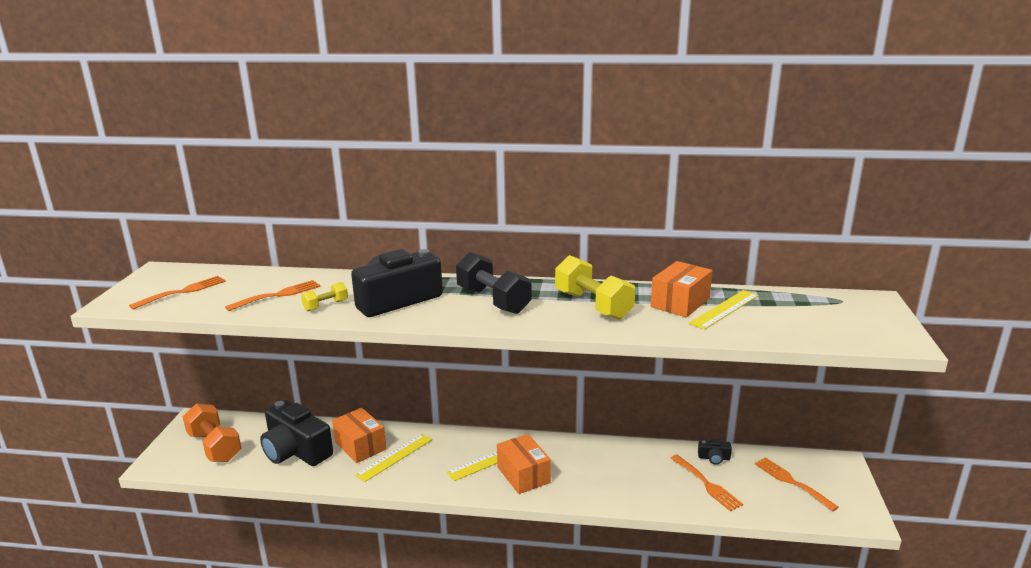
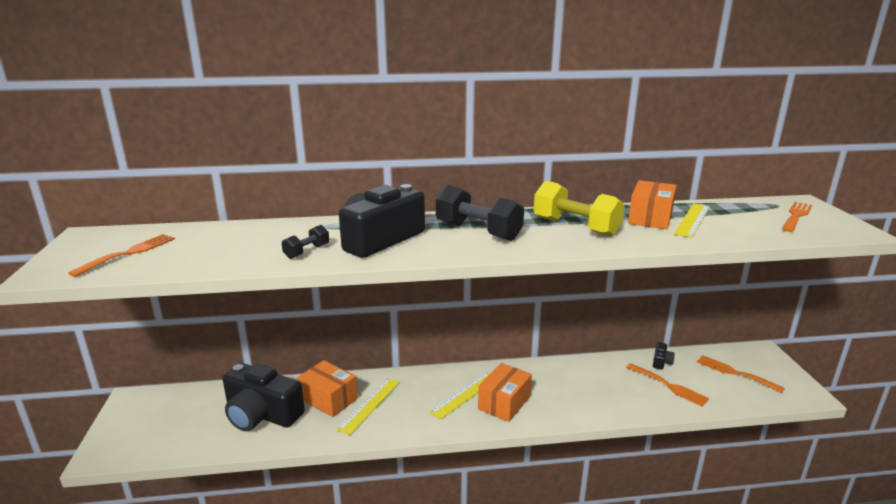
camera: 15 degrees left, 0 degrees up
orange dumbbell [183,403,241,462] -> none
orange fork [225,280,320,311] -> orange fork moved to [782,202,812,232]
yellow dumbbell [301,282,348,311] -> black dumbbell [282,225,329,259]
orange box [497,434,551,494] -> orange box turned 75 degrees clockwise [478,363,532,422]
black camera [698,439,732,465] -> black camera turned 60 degrees counterclockwise [653,342,675,370]

